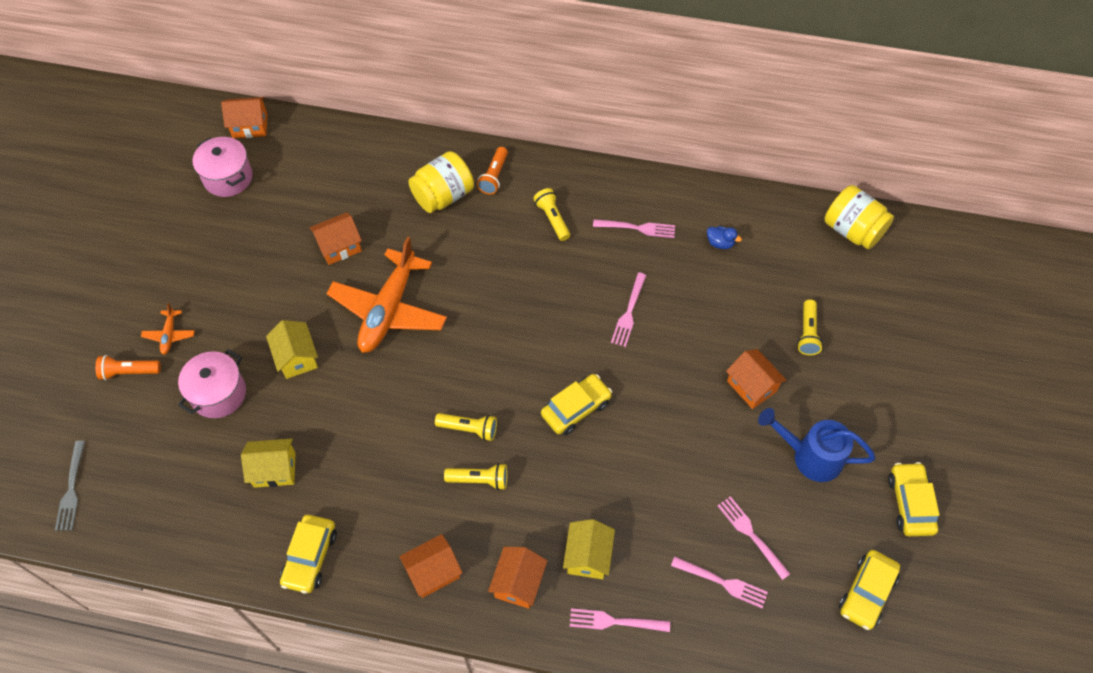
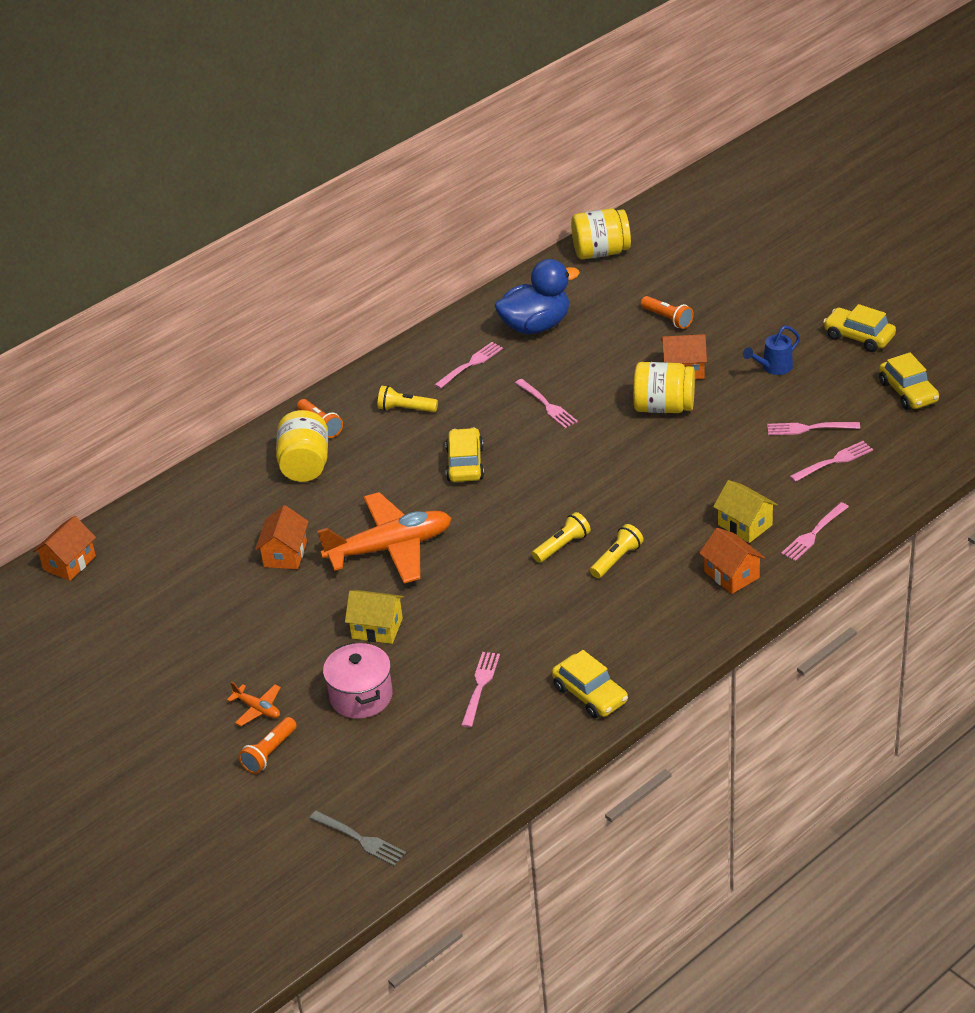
camera: 50 degrees left, 20 degrees down
pink pot [193,137,253,197] -> none
yellow house [241,439,295,488] -> pink fork [461,652,500,728]
orange plane [326,237,447,353] -> orange plane turned 75 degrees counterclockwise [317,492,452,583]
orange house [399,534,463,598] -> none
yellow car [541,374,612,435] -> yellow car moved to [446,428,484,482]
blue duck [707,226,742,249] -> blue duck [494,259,580,334], size x2.50
blue watering can [758,408,875,482] -> blue watering can [743,325,800,375], size x0.64
yellow flashlight [797,300,823,355] -> orange flashlight [641,296,694,329]
none -> yellow jar [633,362,695,413]

